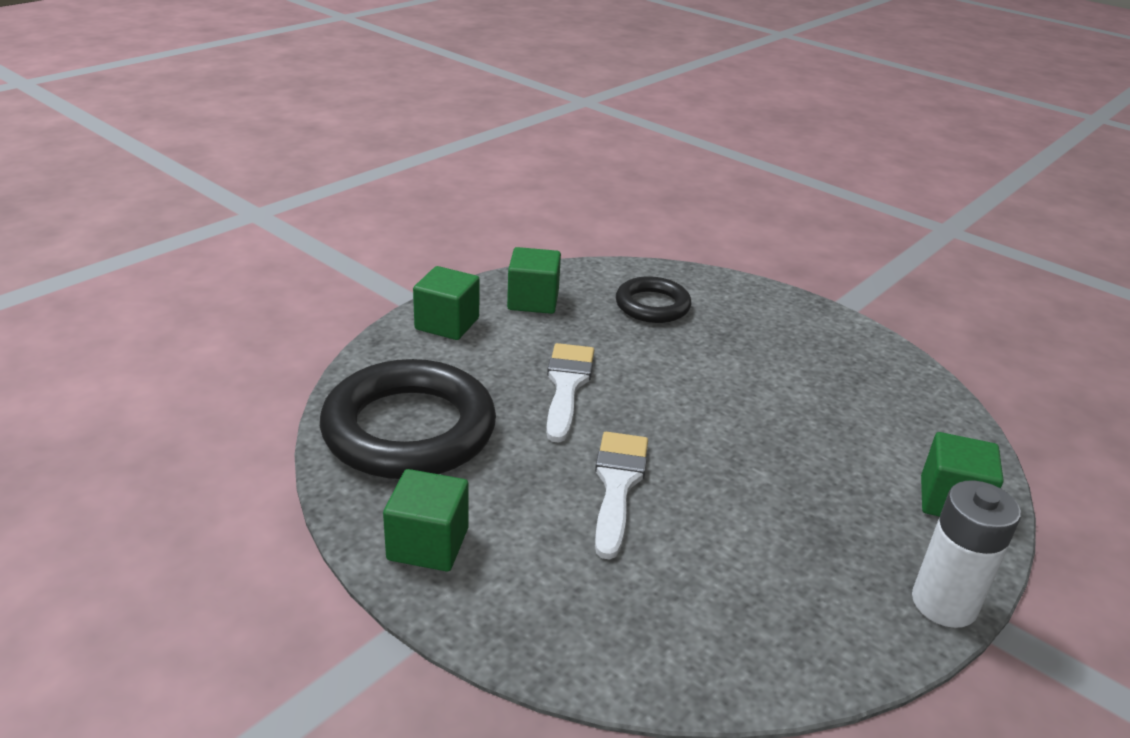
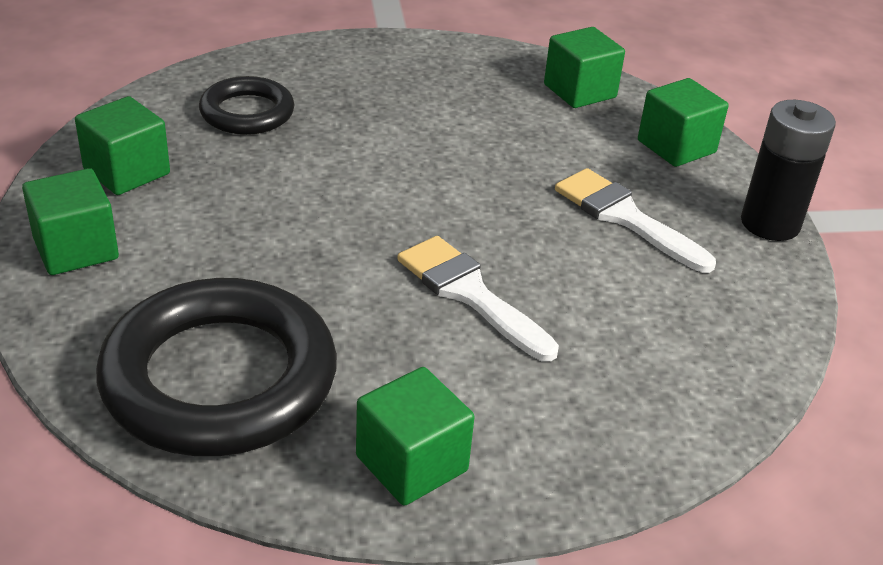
camera: 50 degrees left, 5 degrees up
white brush [546,343,594,443] -> white brush moved to [555,168,716,273]
white battery [912,480,1021,628] -> black battery [741,100,836,241]
none -> green cube [544,27,625,108]

